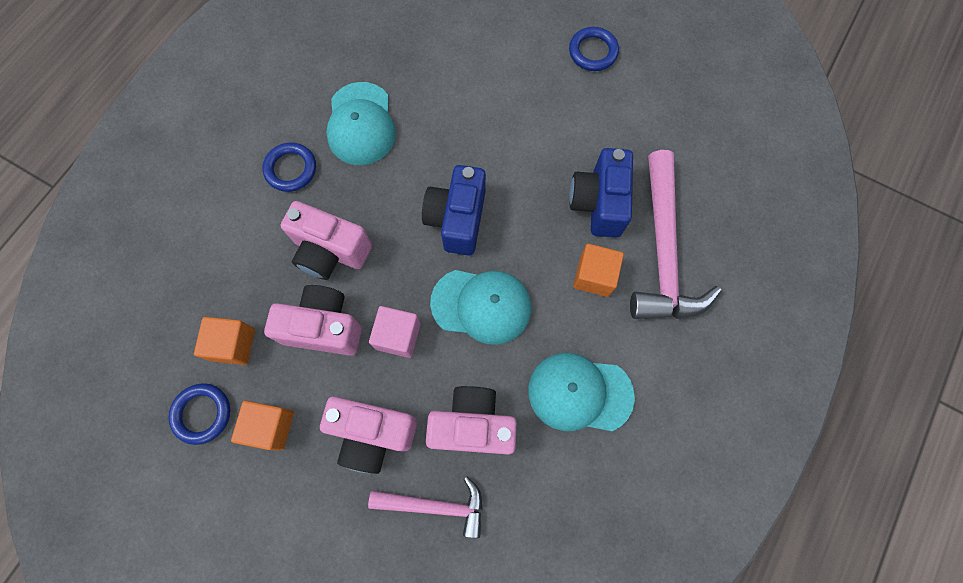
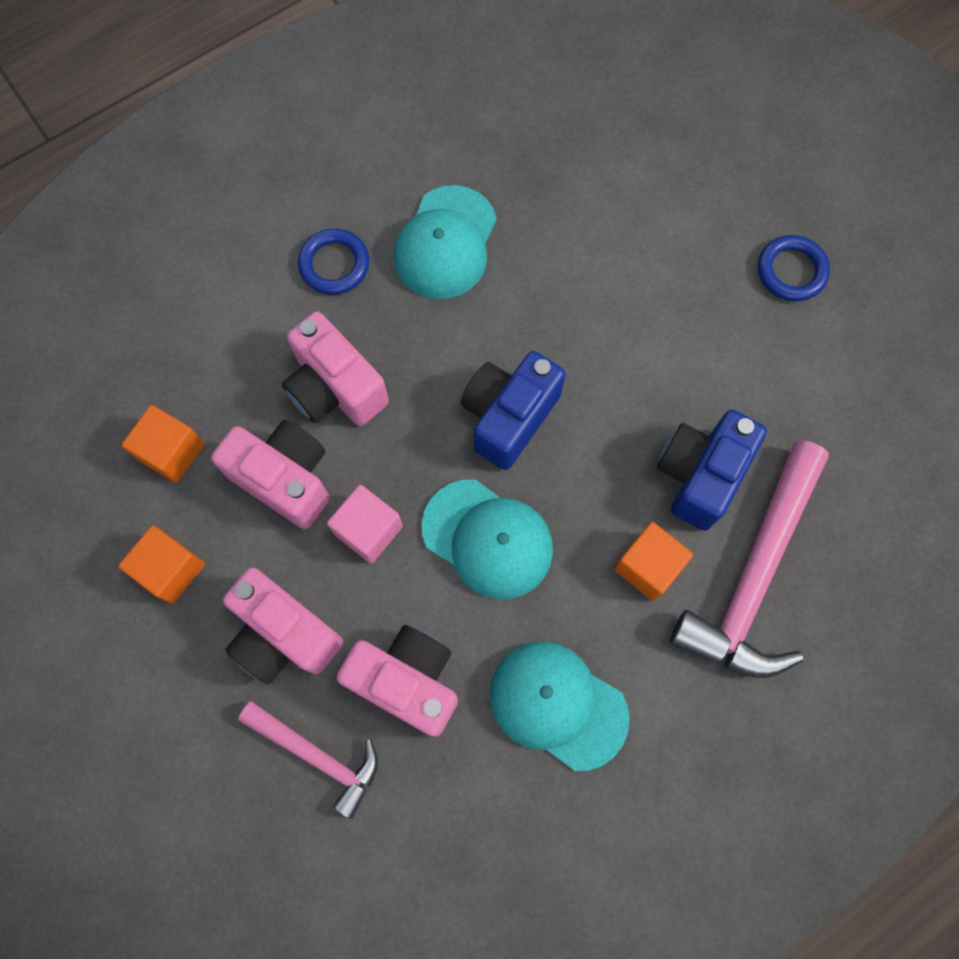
camera: 25 degrees right, 0 degrees up
blue ring [168,383,230,445] -> none

